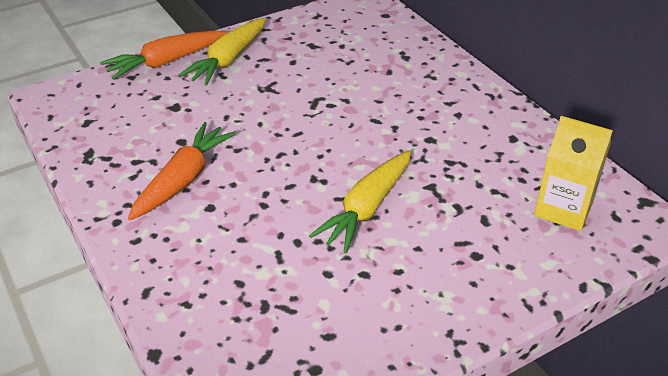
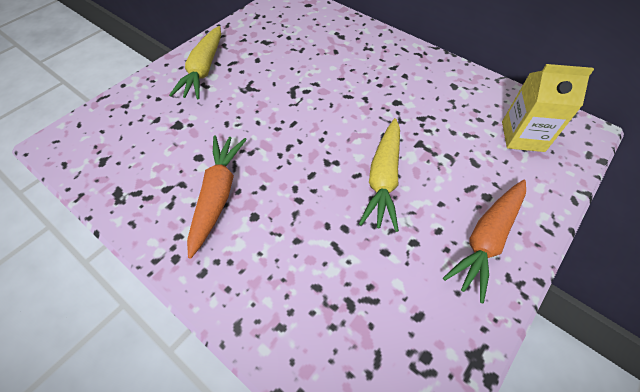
camera: 20 degrees left, 15 degrees up
orange carrot [100,30,227,80] -> orange carrot moved to [443,180,526,303]

